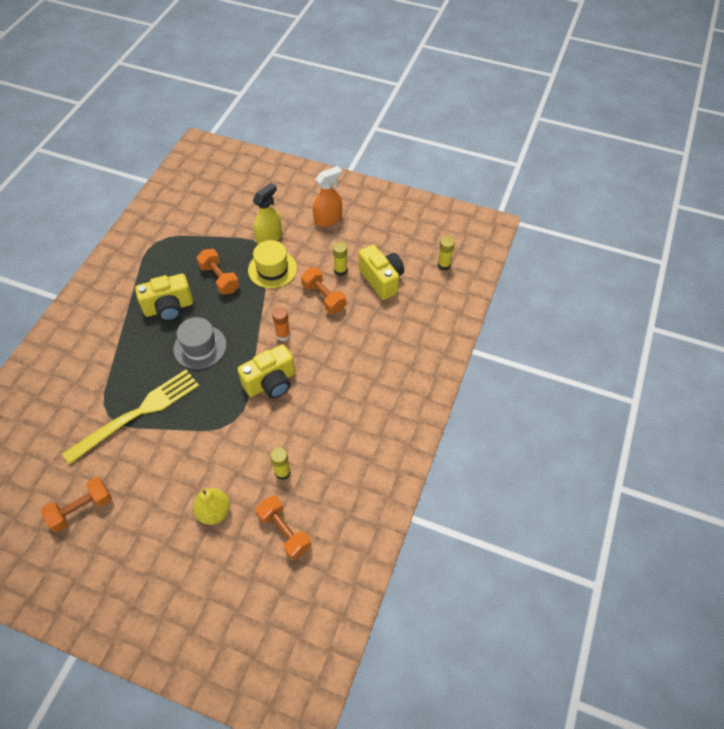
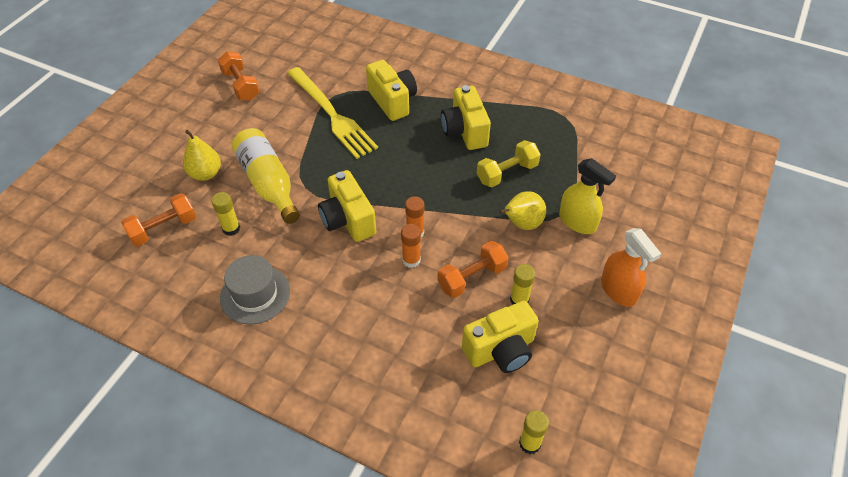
camera: 95 degrees right, 5 degrees down
grey hat [173,317,227,369] -> grey hat moved to [220,255,290,324]
orange dumbbell [197,249,239,295] -> yellow dumbbell [477,140,541,187]
yellow hat [248,240,297,289] -> yellow pear [499,191,546,230]
none -> yellow bottle [232,128,300,224]
none -> yellow camera [366,60,417,121]
none -> orange glue stick [401,224,421,268]

